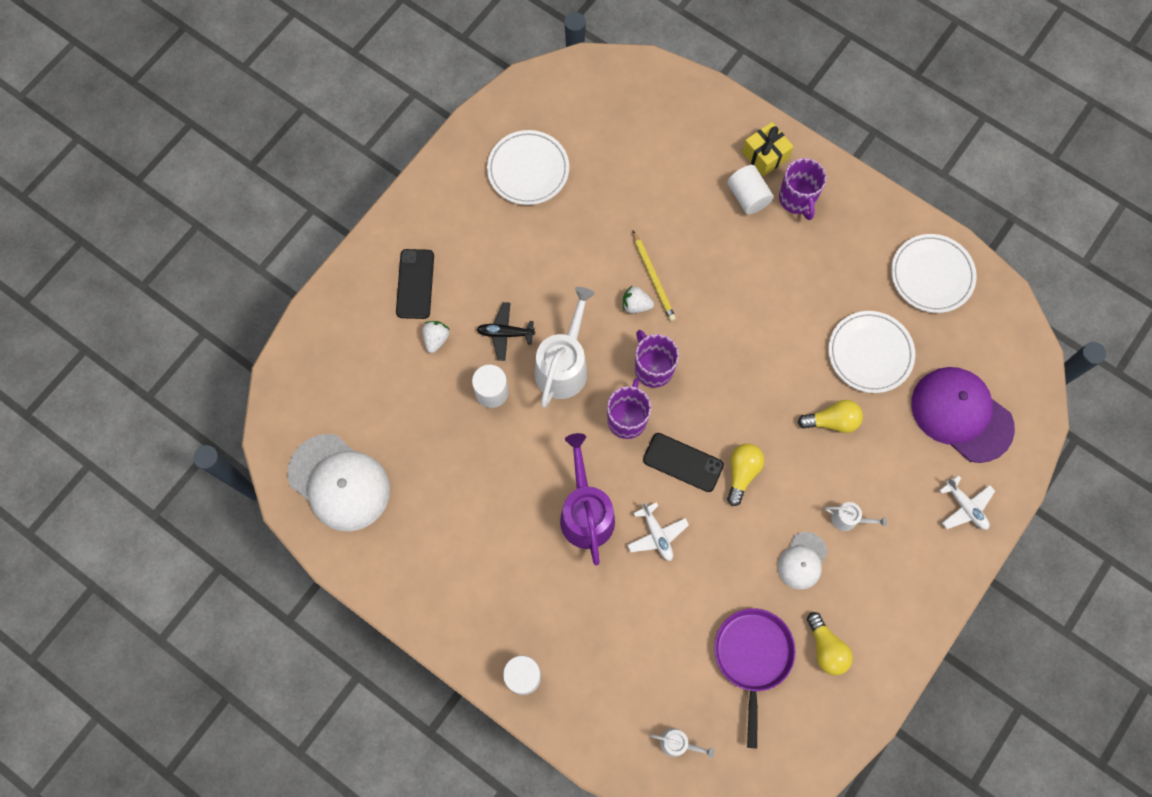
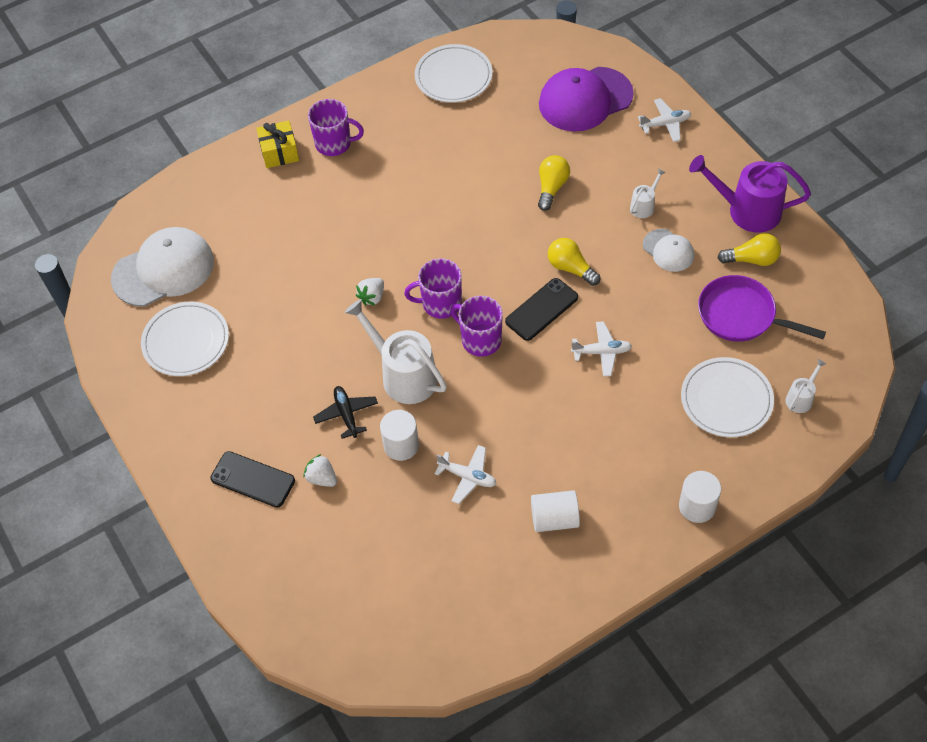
camera: 65 degrees left, 15 degrees down
white cap [287,434,390,531] -> white cap moved to [111,227,214,307]
black plane [477,302,535,361] -> black plane turned 135 degrees clockwise [313,386,378,439]
purple watering can [560,433,615,566] -> purple watering can moved to [689,155,811,233]
yellow pencil [633,231,676,321] -> none
white cylinder [727,165,774,214] -> white cylinder moved to [531,490,580,532]
white plate [828,311,915,393] -> white plate moved to [681,357,774,437]
none -> white plane [434,445,496,504]

